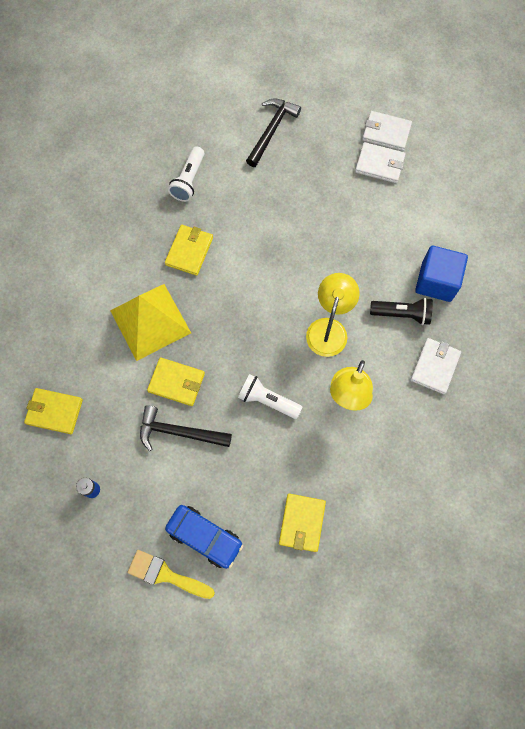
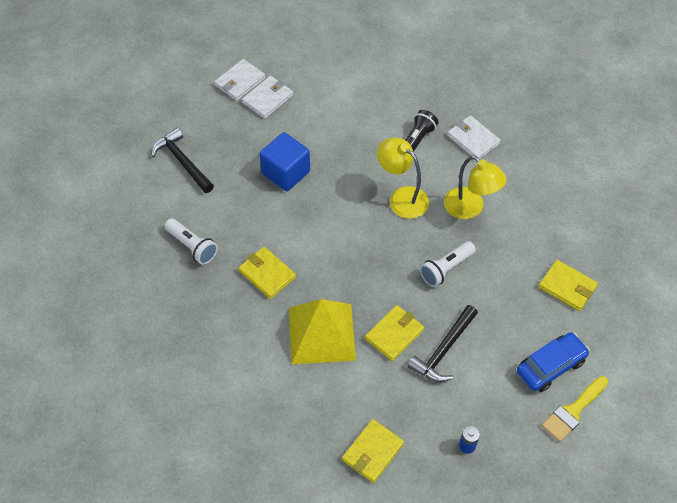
camera: 65 degrees left, 15 degrees down
blue cube [415,246,468,302] -> blue cube moved to [260,132,310,191]

